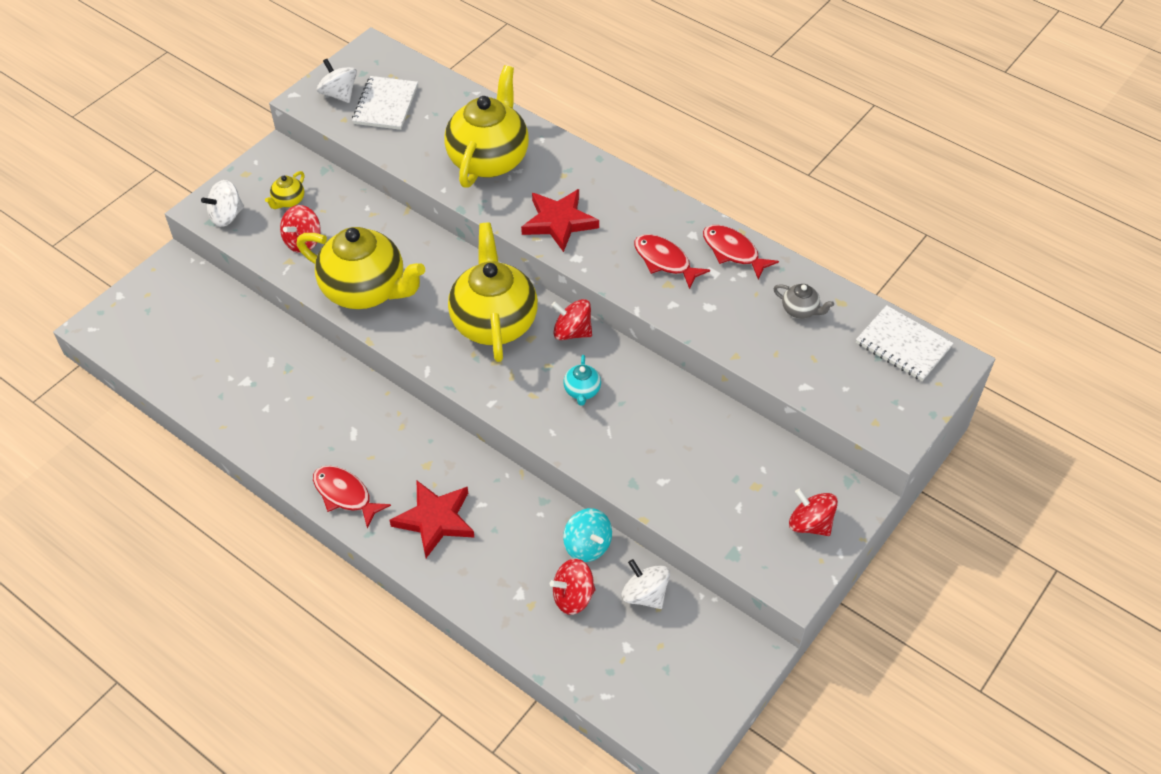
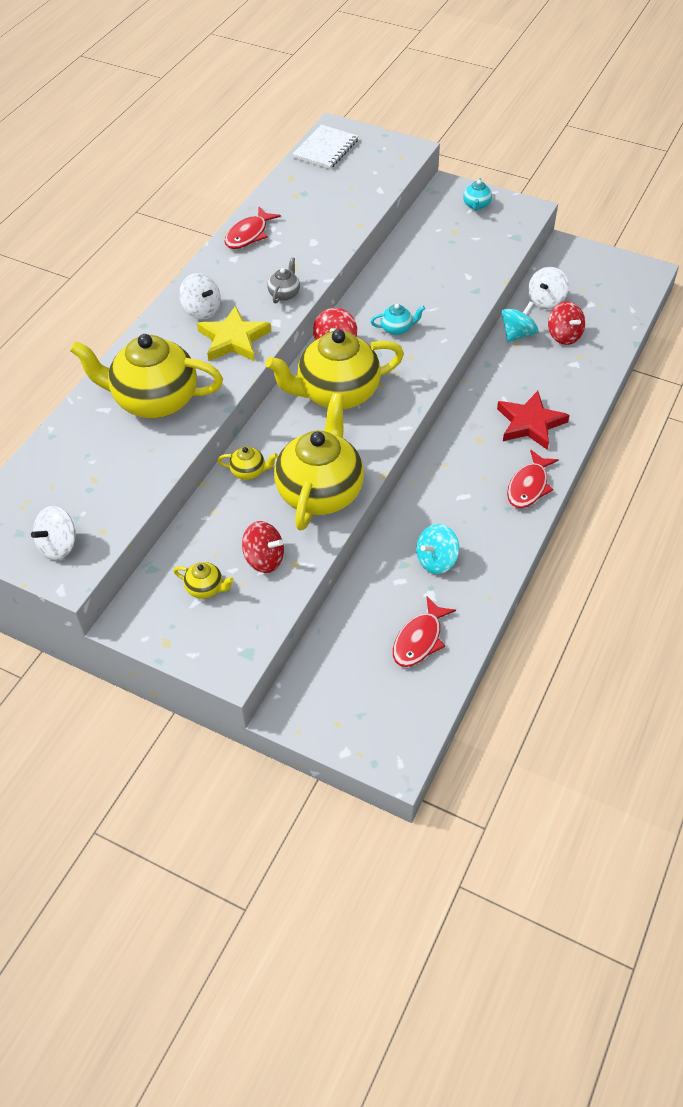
camera: 100 degrees left, 0 degrees up
white spinning top [201,180,244,227] -> white spinning top moved to [179,273,221,320]
white notebook [352,76,418,130] -> none
red star [521,189,599,252] -> yellow star [197,305,271,361]
red fish [634,234,710,289] -> red fish moved to [393,596,456,667]
grey teapot [773,284,834,319] -> grey teapot moved to [267,257,300,303]
red spinning top [789,489,838,536] -> turquoise teapot [463,178,492,211]
none -> yellow teapot [218,446,278,480]
none -> turquoise spinning top [416,524,459,574]

